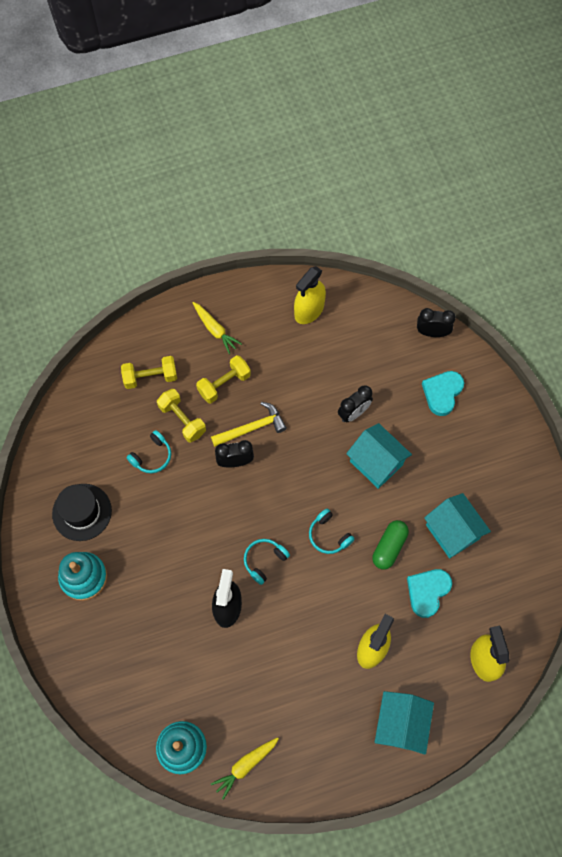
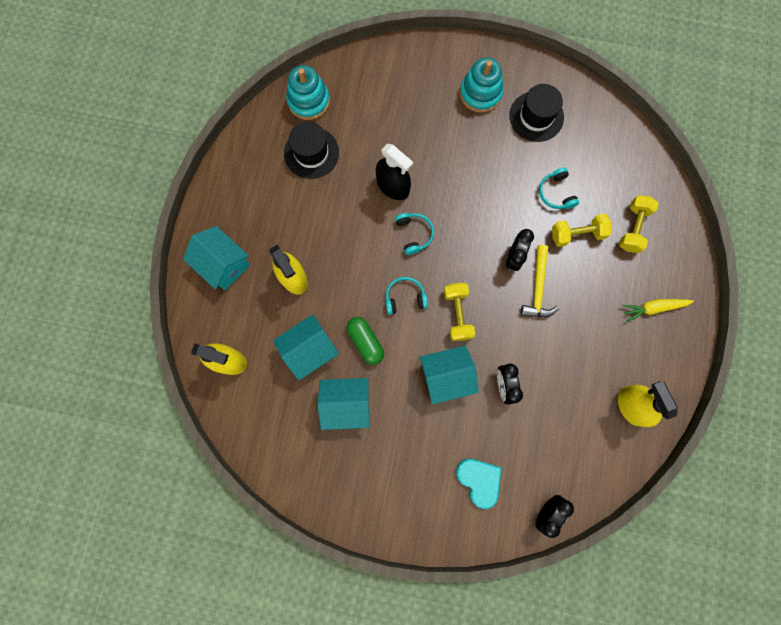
camera: 120 degrees right, 10 degrees up
yellow dumbbell [196,355,251,403] -> yellow dumbbell moved to [444,283,475,341]
yellow carrot [211,737,279,800] -> none
turquoise heart [407,569,452,618] -> turquoise house [273,314,339,380]
none -> black hat [284,121,339,179]

